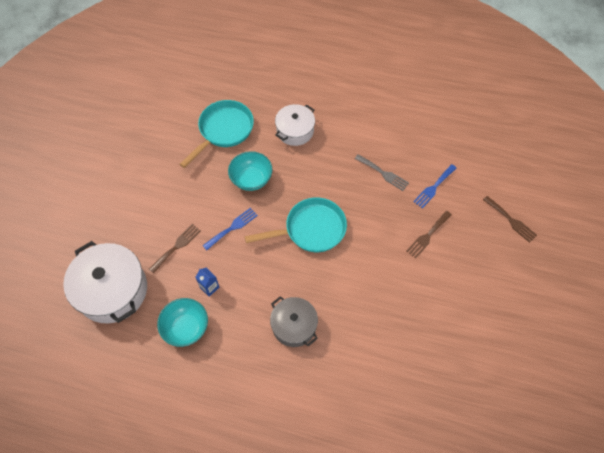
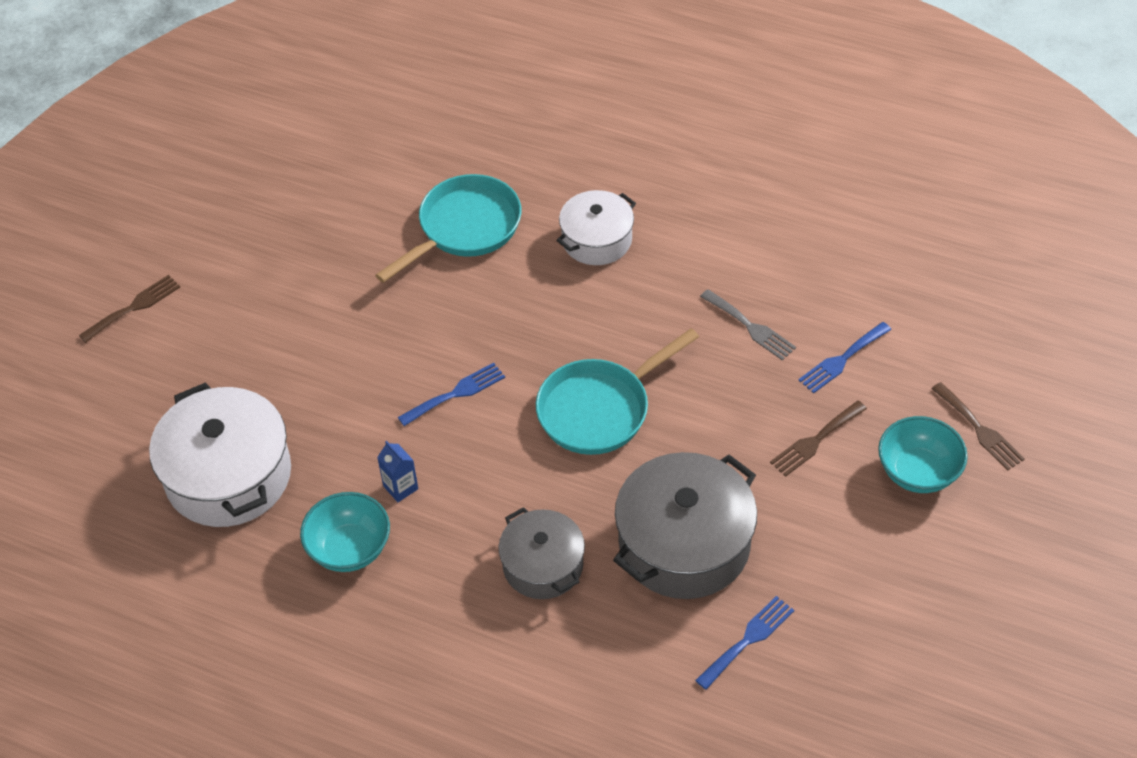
camera: 10 degrees right, 10 degrees down
brown fork [149,224,201,274] -> brown fork moved to [79,275,180,343]
turquoise bowl [228,151,272,191] -> turquoise bowl moved to [878,416,968,493]
turquoise pan [245,197,347,252] -> turquoise pan turned 150 degrees clockwise [536,328,699,455]
none -> grey pot [613,452,757,599]
none -> blue fork [695,596,794,690]

